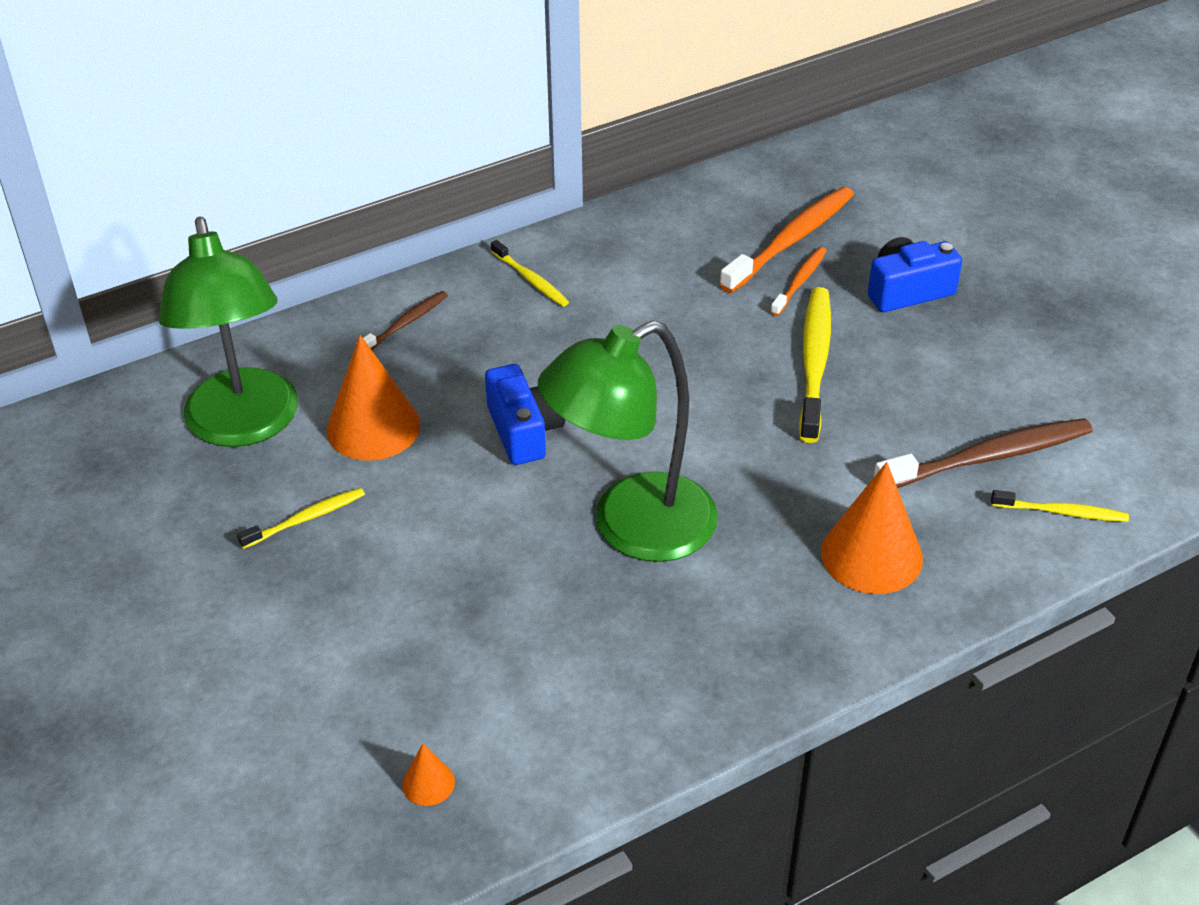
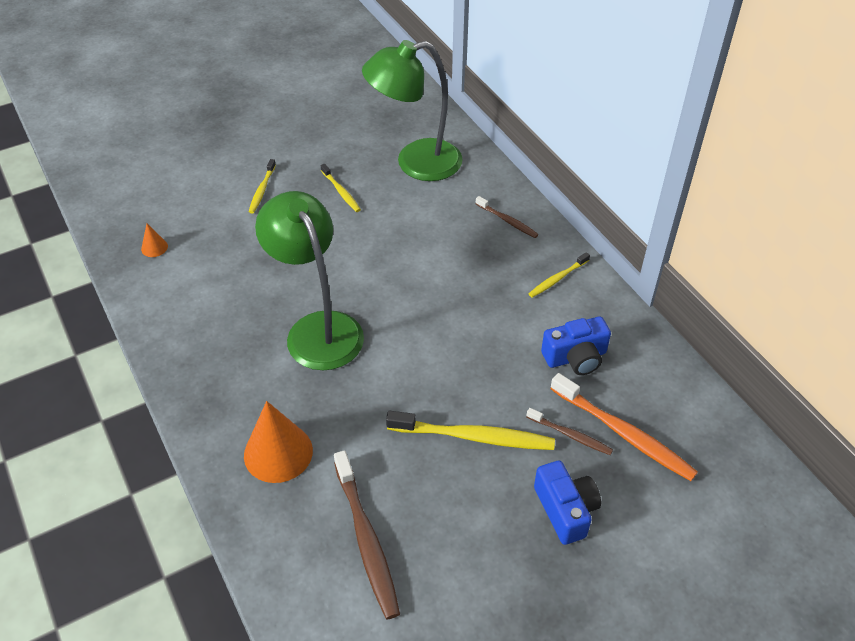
camera: 90 degrees right, 5 degrees up
orange cone [327,335,420,461] -> none
blue camera [485,364,565,465] -> blue camera moved to [541,317,611,375]
orange toothbrush [770,247,827,316] -> brown toothbrush [526,408,613,455]
yellow toothbrush [991,490,1129,522] -> yellow toothbrush moved to [249,159,276,214]

